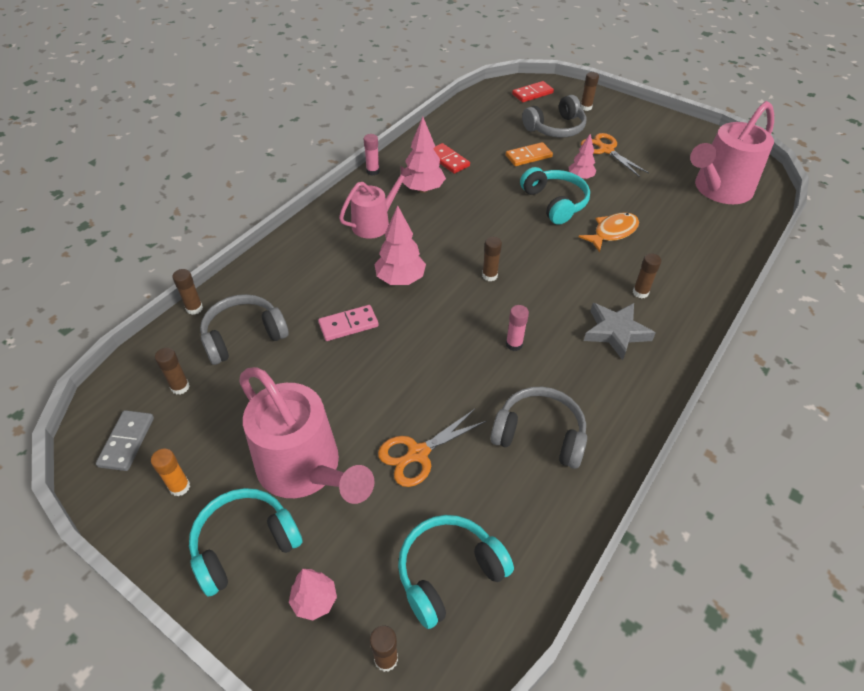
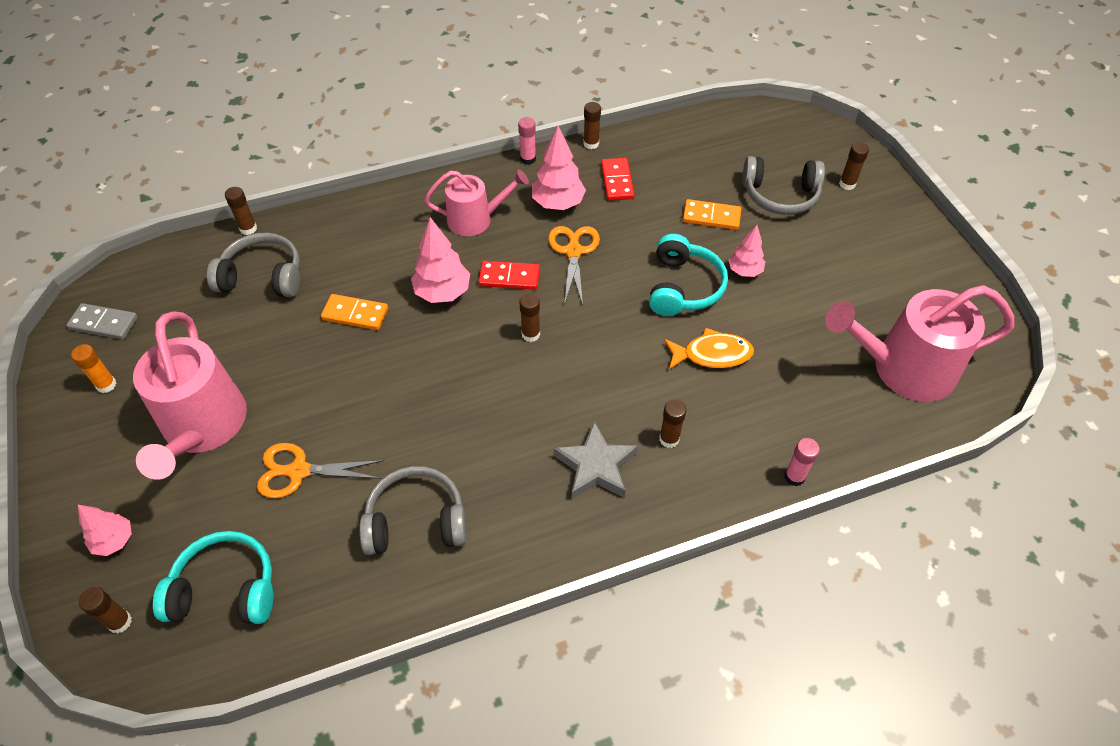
camera: 35 degrees right, 5 degrees up
grey domino [96,410,154,471] -> grey domino turned 60 degrees clockwise [66,303,138,339]
brown glue stick [155,347,190,395] -> brown glue stick moved to [583,102,601,149]
turquoise headphones [189,488,303,597] -> none
pink domino [318,305,379,341] -> orange domino [321,294,388,330]
grey headphones [490,387,587,469] -> grey headphones turned 60 degrees counterclockwise [359,466,467,555]
pink glue stick [506,305,529,351] -> pink glue stick moved to [785,438,820,486]
red domino [512,81,554,102] -> red domino moved to [478,261,540,290]
orange scissors [581,133,649,177] -> orange scissors moved to [548,226,600,305]

